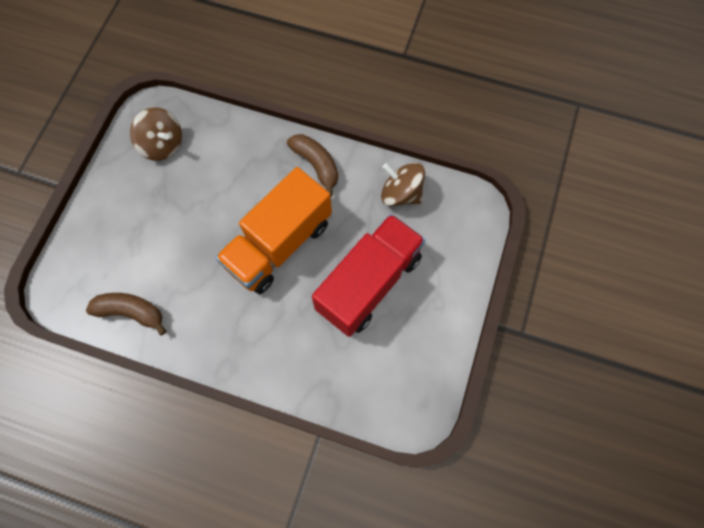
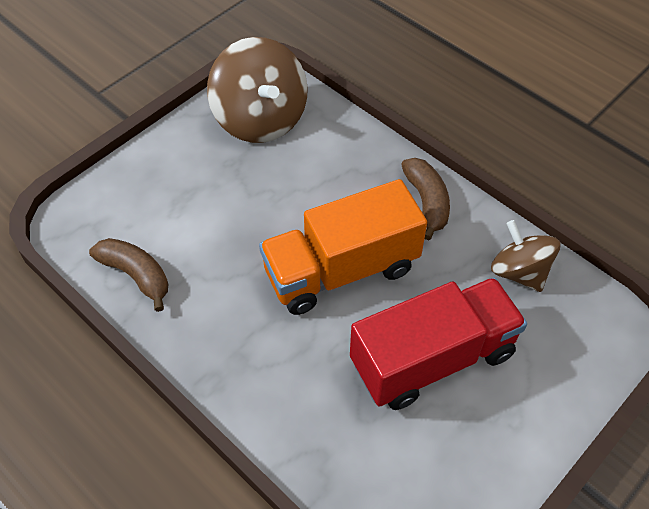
camera: 25 degrees right, 15 degrees down
brown spinning top [130,107,182,161] -> brown spinning top [207,37,308,143], size x1.62

